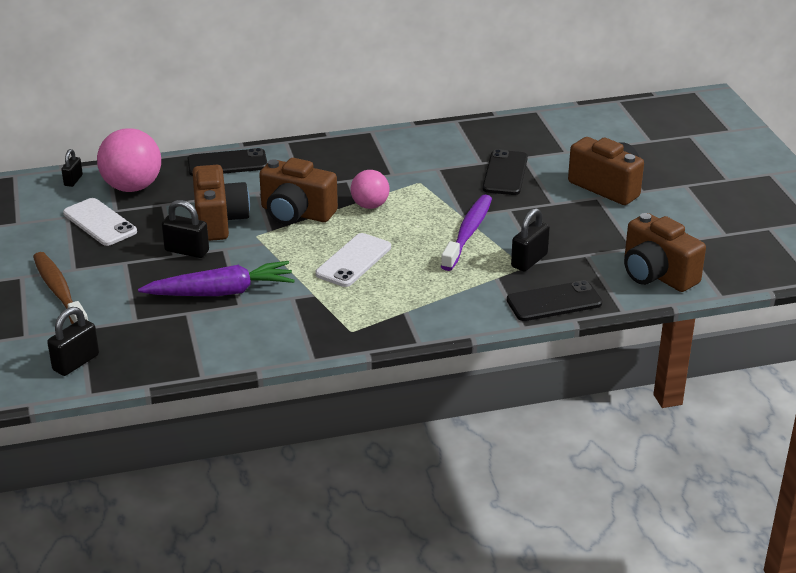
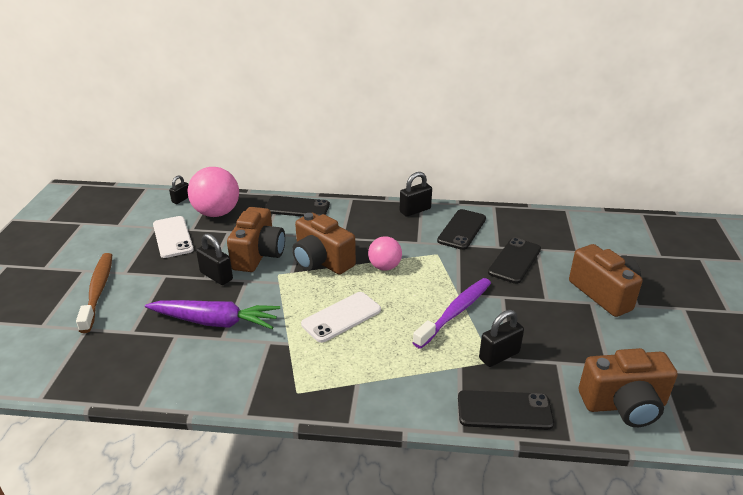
camera: 20 degrees right, 0 degrees up
black padlock [47,307,99,376] -> black padlock moved to [400,172,432,217]
brown camera [624,213,706,292] -> brown camera turned 75 degrees counterclockwise [579,348,678,427]
none -> black phone [437,209,486,250]

